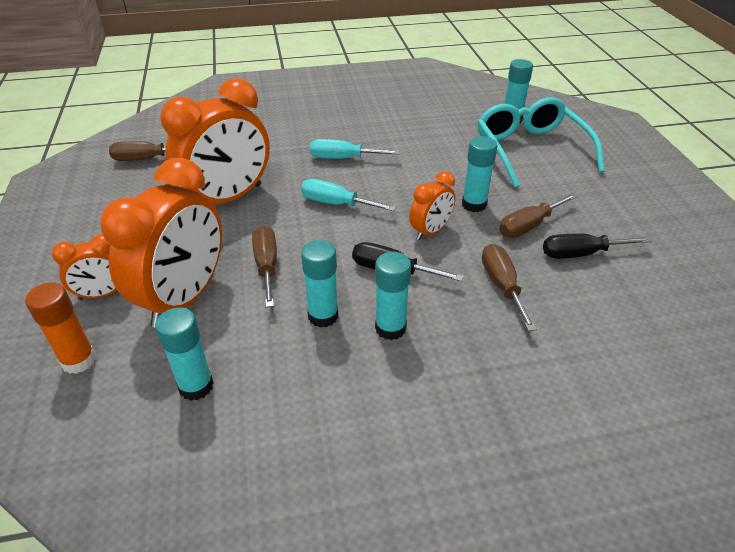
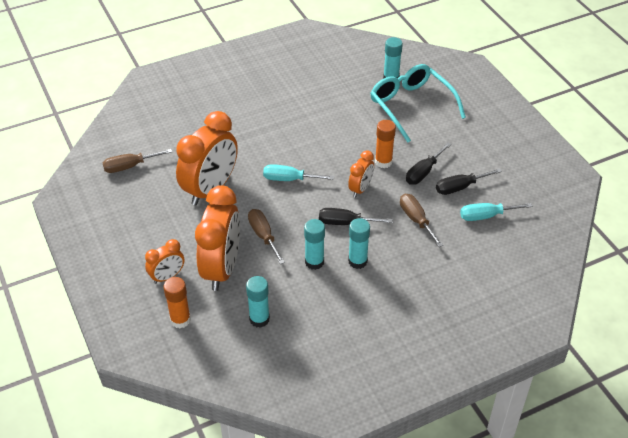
camera: 15 degrees left, 5 degrees up
turquoise screwdriver [310,139,400,159] -> turquoise screwdriver moved to [460,203,533,221]
turquoise glue stick [462,136,497,212] -> orange glue stick [375,120,396,168]
brown screwdriver [499,193,578,238] -> black screwdriver [406,142,451,185]

